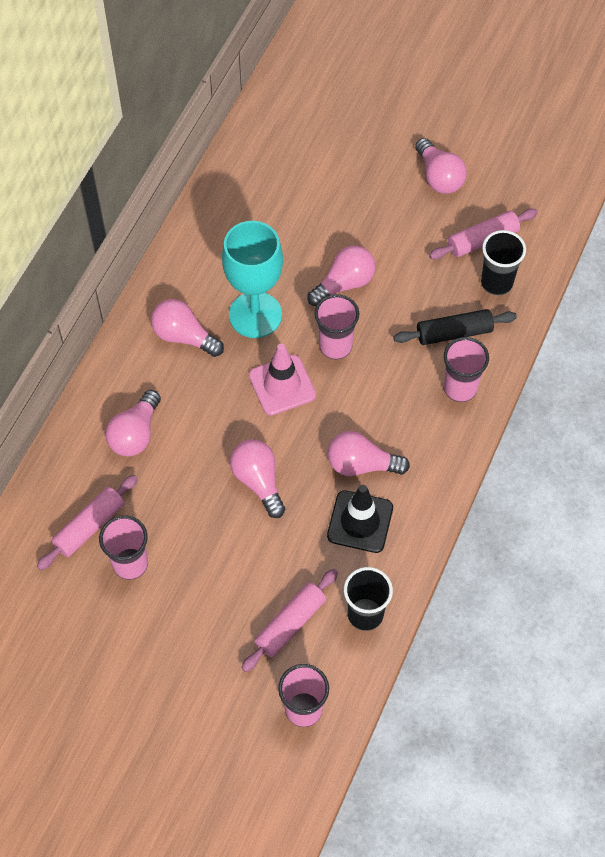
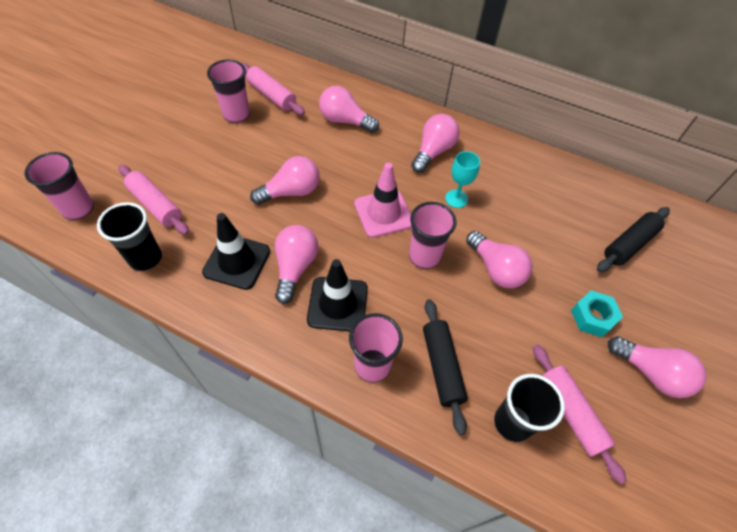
camera: 90 degrees right, 5 degrees down
turquoise goblet [222,221,283,338] -> turquoise goblet [445,151,480,208], size x0.48
pink light bulb [415,138,467,194] -> pink light bulb turned 120 degrees counterclockwise [608,336,706,398]
none -> black traffic cone [307,259,368,331]
none -> turquoise nut [571,290,623,337]
none -> black rolling pin [597,207,670,272]

